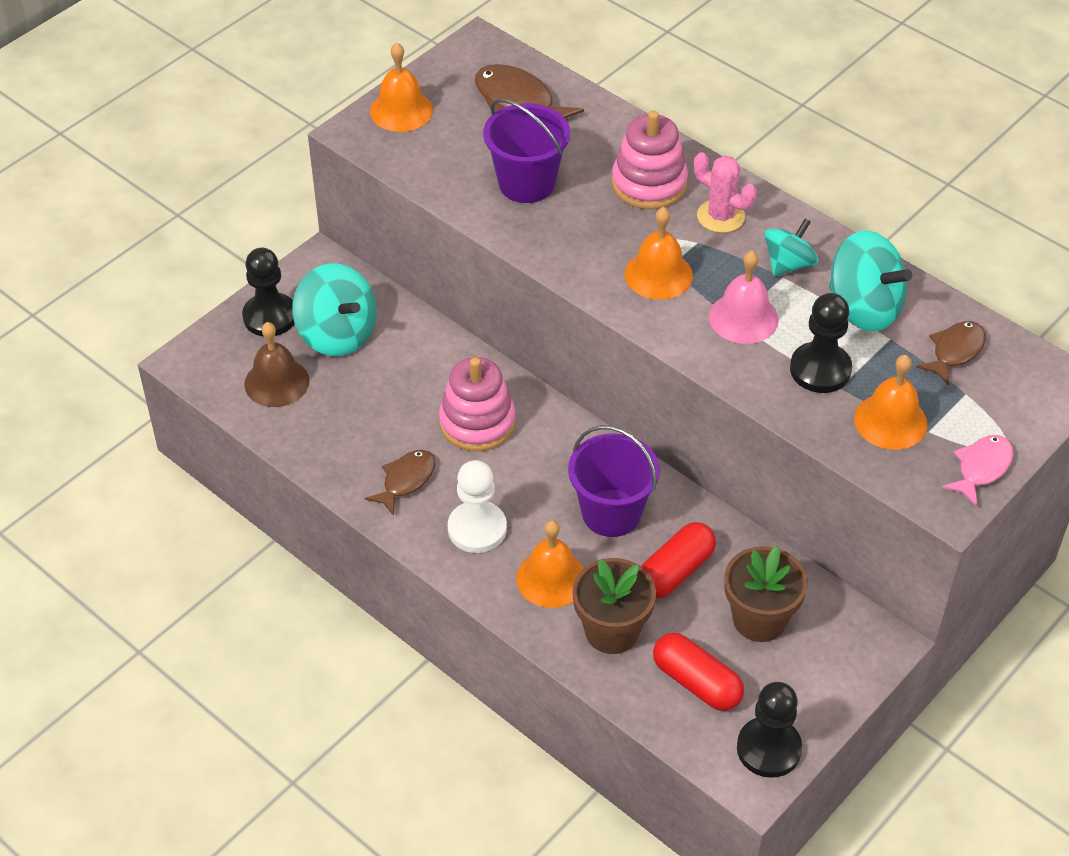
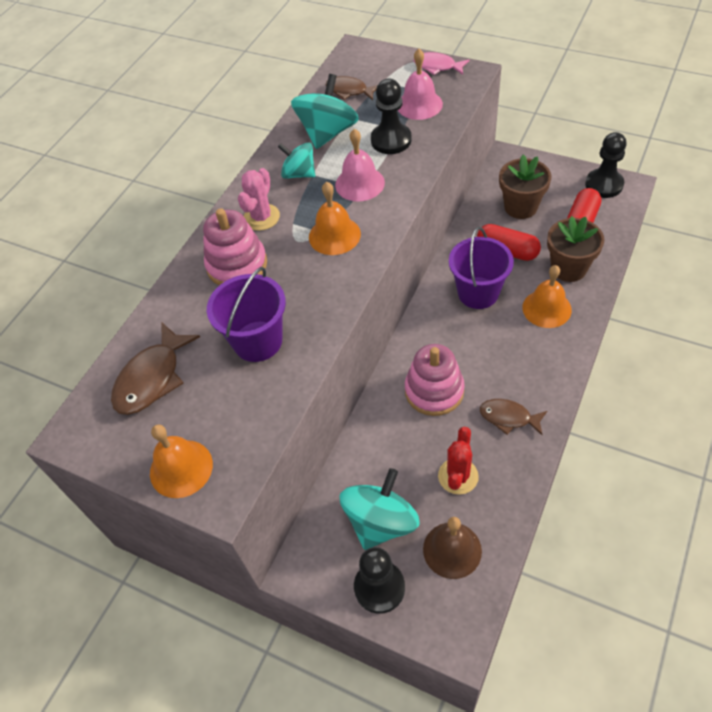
camera: 100 degrees left, 5 degrees up
white pawn [448,460,507,553] -> none
orange bell [854,355,928,450] -> pink bell [398,49,443,120]
none -> red cactus [438,427,479,495]

